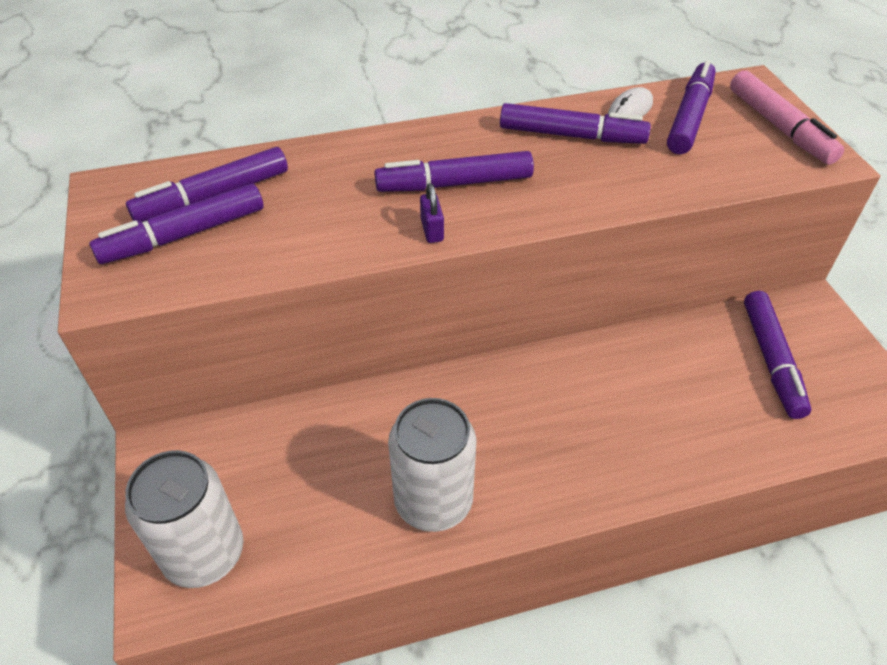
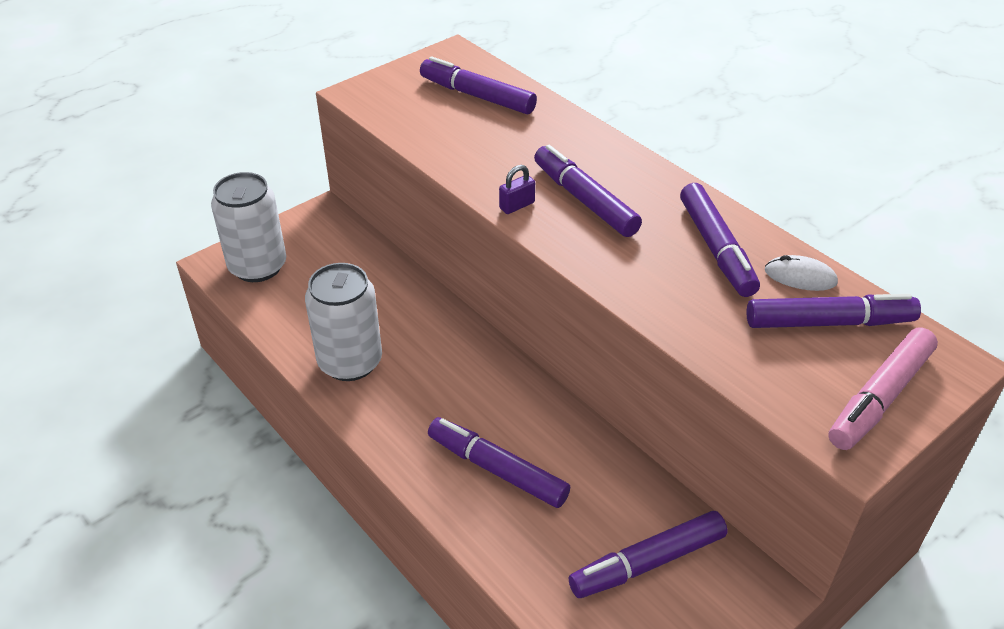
camera: 65 degrees right, 5 degrees down
purple marker [90,183,264,264] -> purple marker moved to [428,417,570,508]

